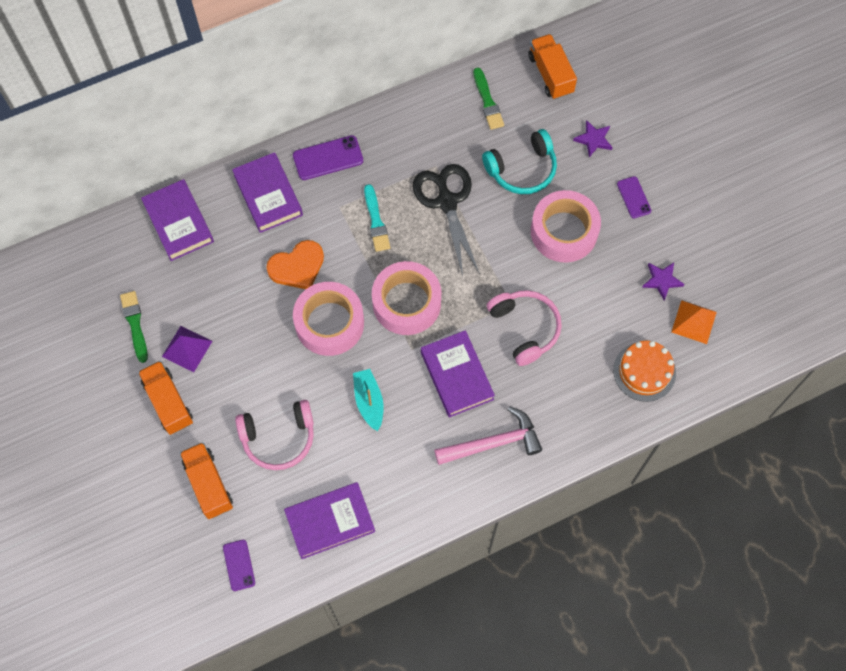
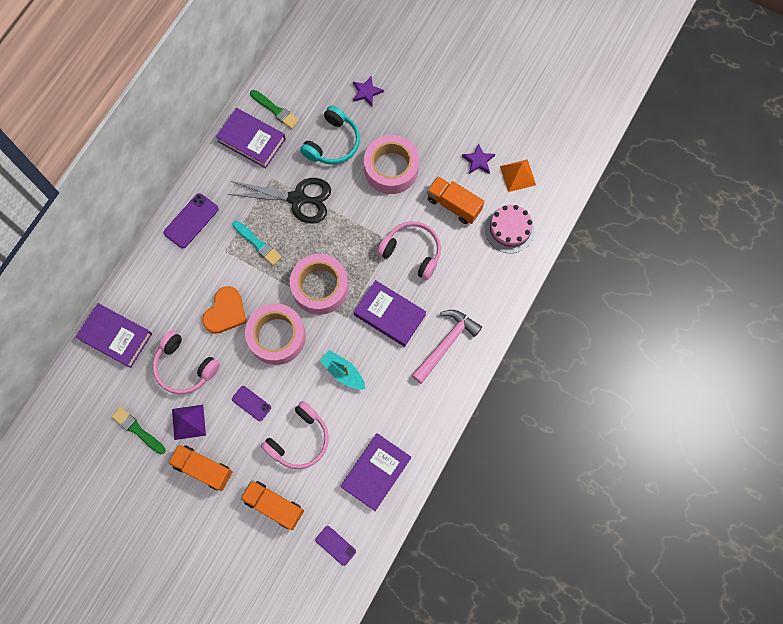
camera: 35 degrees left, 5 degrees up
purple book [232,152,303,233] -> purple book moved to [216,108,286,168]
black scissors [413,164,480,276] -> black scissors turned 150 degrees clockwise [228,178,331,224]
orange truck [528,34,577,100] -> orange truck moved to [427,176,484,224]
orange cake [613,341,676,402] -> pink cake [485,205,535,253]
purple phone [617,176,651,218] -> purple phone moved to [232,386,271,421]
none -> pink headphones [153,331,220,394]

